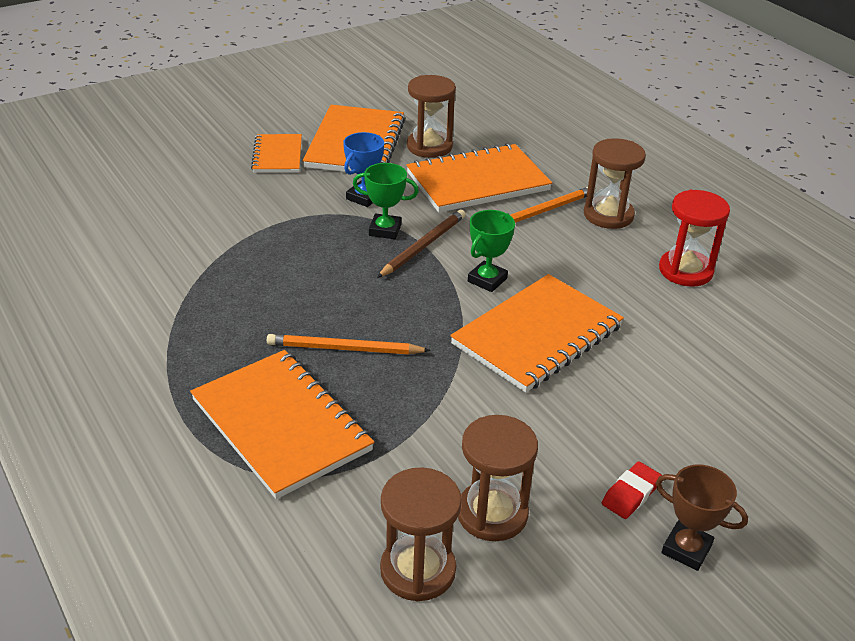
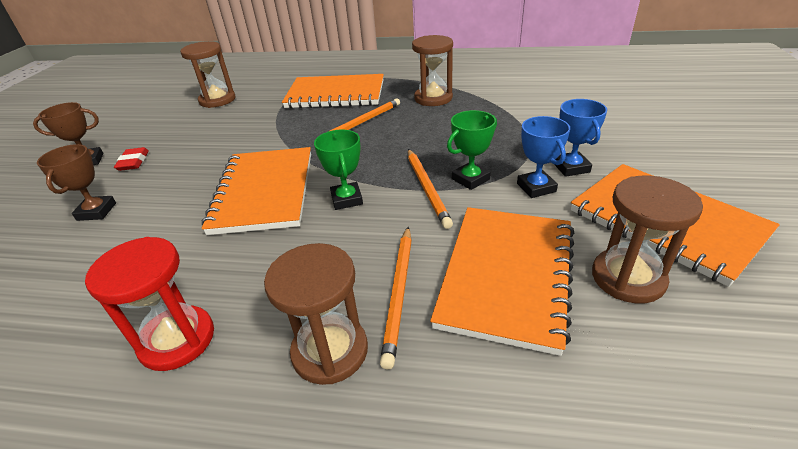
camera: 135 degrees right, 0 degrees up
orange notebook [251,134,302,173] -> none
brown pencil [377,209,466,278] -> orange pencil [408,149,453,229]
brown hourglass [458,415,538,541] -> brown hourglass moved to [412,35,453,106]
none -> brown trophy [37,144,116,221]
none -> blue trophy [554,99,607,177]

